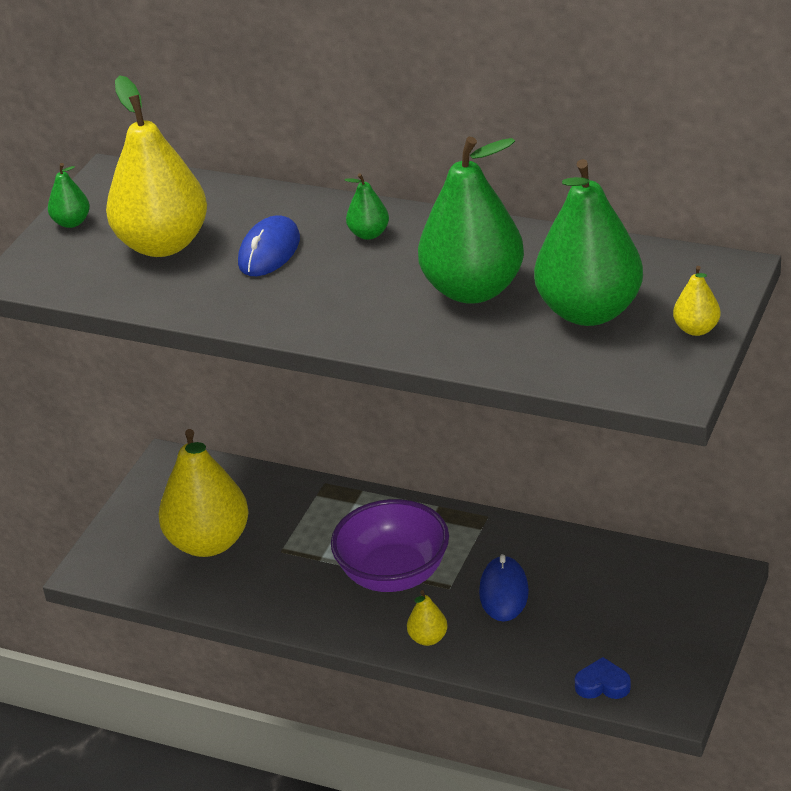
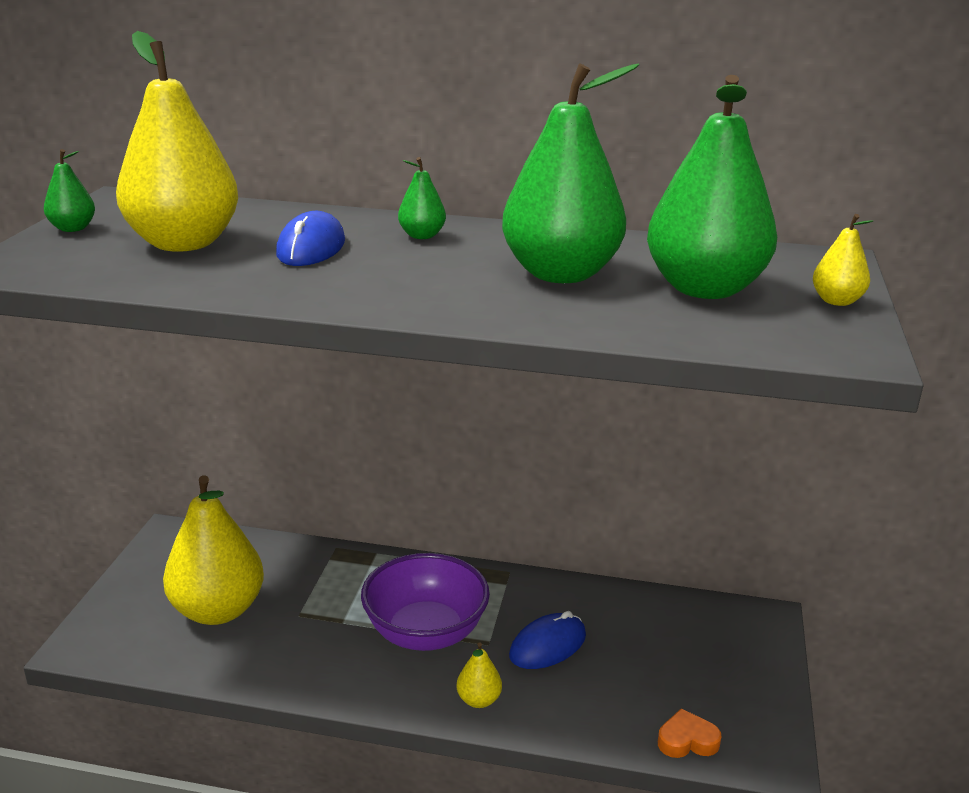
camera: 15 degrees left, 10 degrees down
blue mouse [479,554,529,622] -> blue mouse turned 60 degrees clockwise [509,611,586,669]
blue heart [575,657,631,699] -> orange heart [658,708,722,758]

